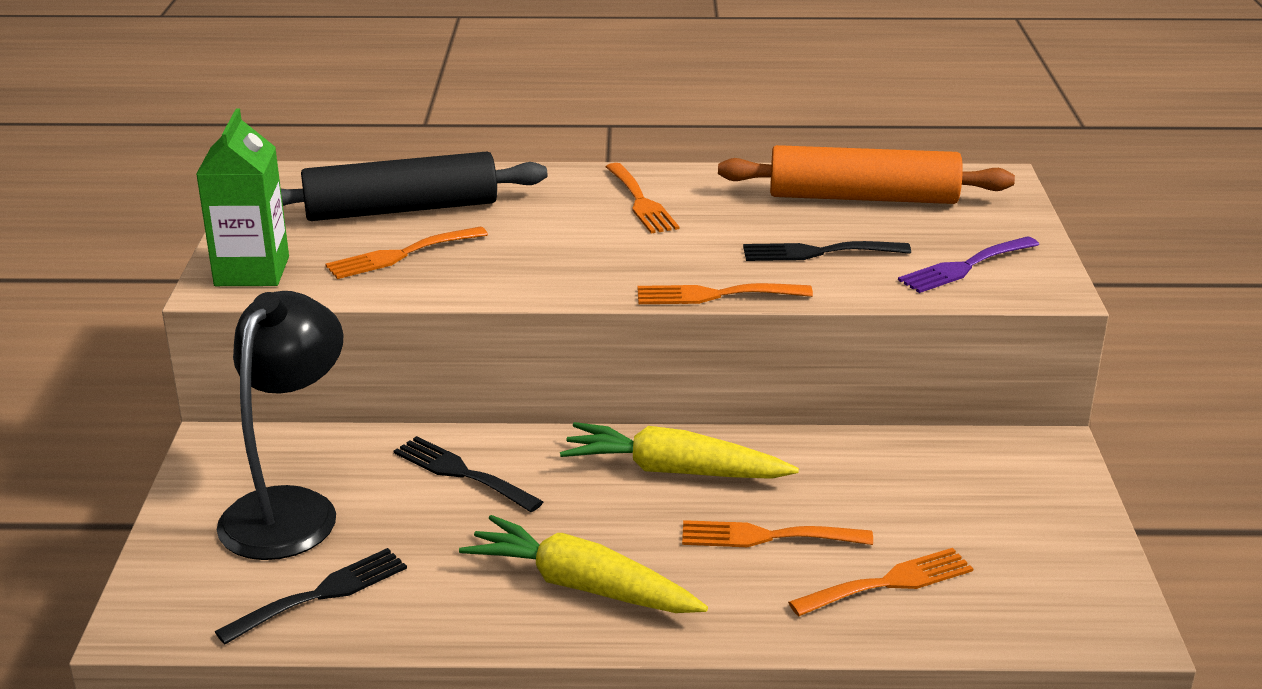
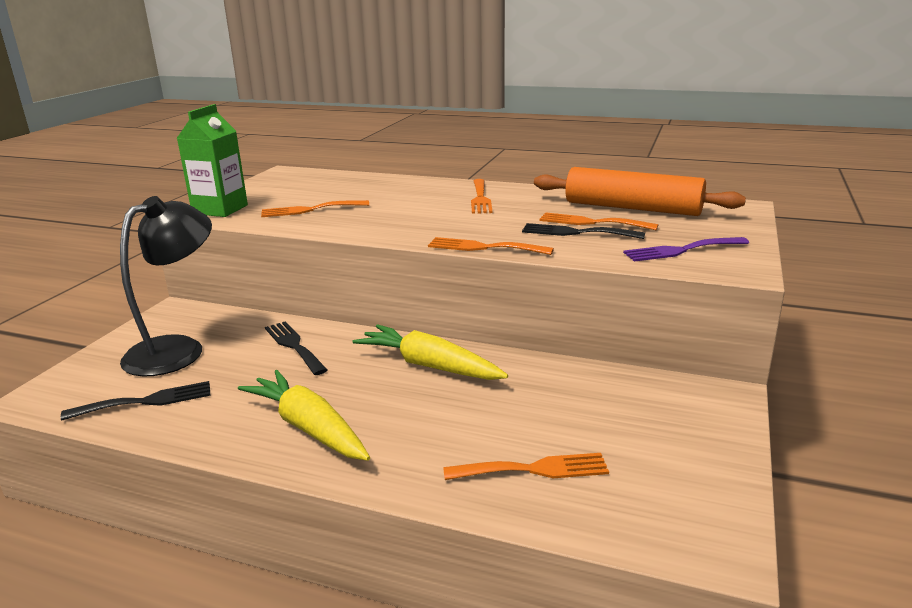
camera: 20 degrees right, 5 degrees down
black rolling pin [281,152,547,221] -> none
orange fork [682,520,873,547] -> orange fork moved to [539,212,658,230]

